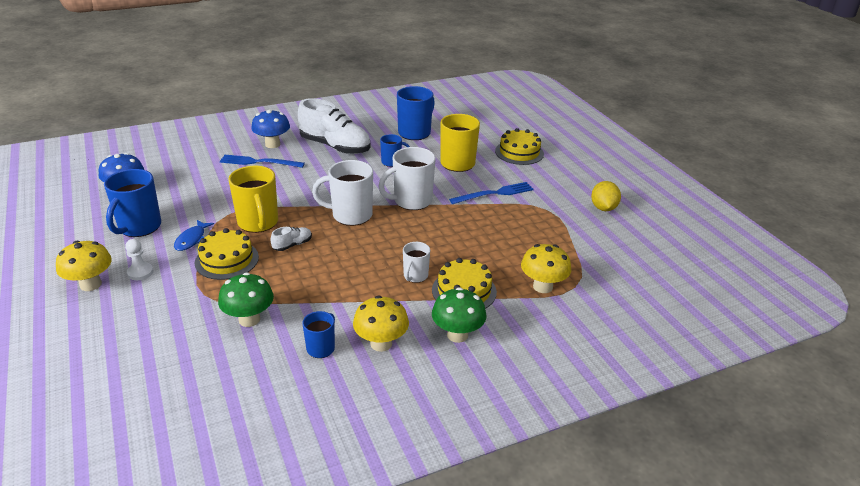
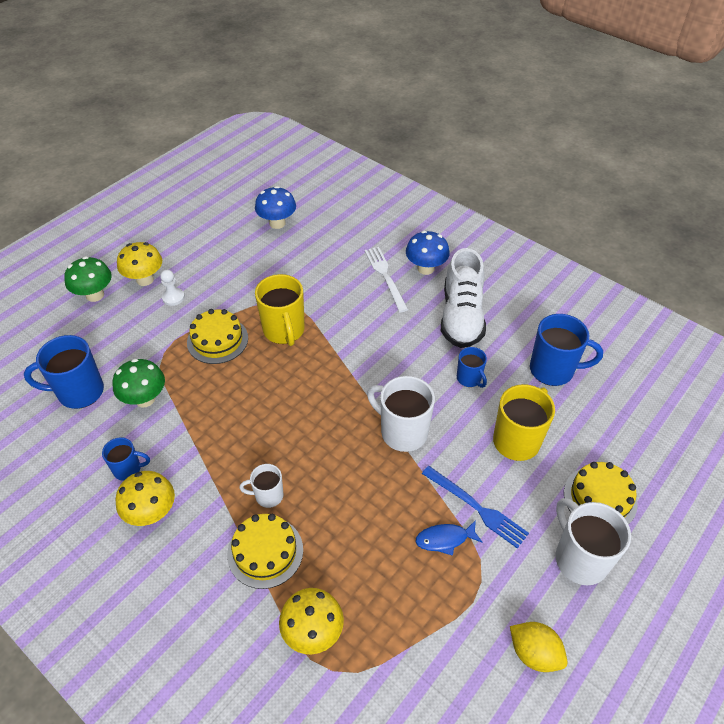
camera: 65 degrees right, 15 degrees up
blue mug [104,169,161,237] -> blue mug moved to [24,335,104,409]
blue fish [174,220,214,251] -> blue fish moved to [416,520,483,556]
blue fork [220,155,305,168] -> white fork [365,247,408,312]
yellow mug [229,166,278,233] -> yellow mug turned 60 degrees counterclockwise [255,274,305,346]
white shoe [270,227,312,251] -> none
white mug [312,160,373,226] -> white mug moved to [556,498,631,585]
green mushroom [432,287,487,343] -> green mushroom moved to [64,256,112,302]
yellow lemon [591,181,621,211] -> yellow lemon turned 60 degrees clockwise [510,622,568,672]

